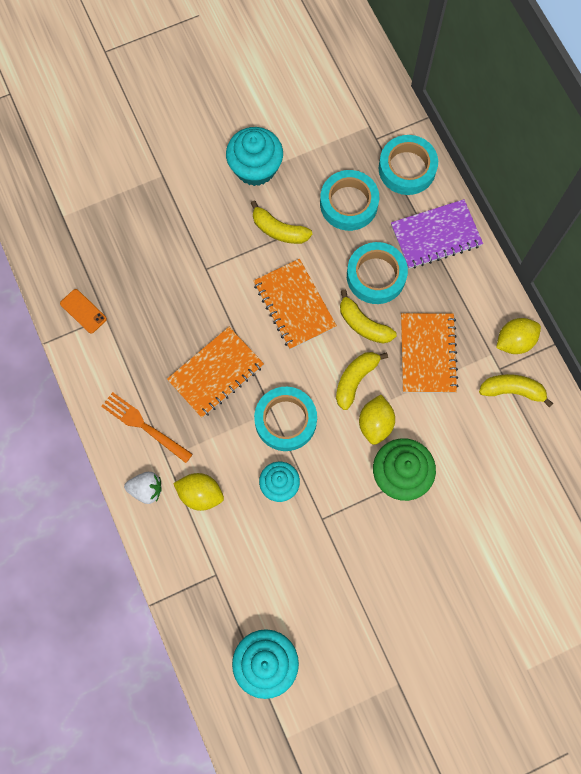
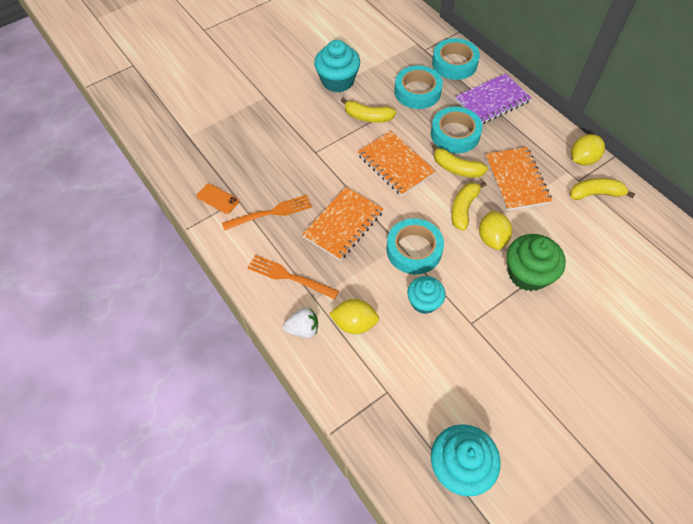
camera: 10 degrees left, 15 degrees down
none -> orange fork [222,195,312,231]

